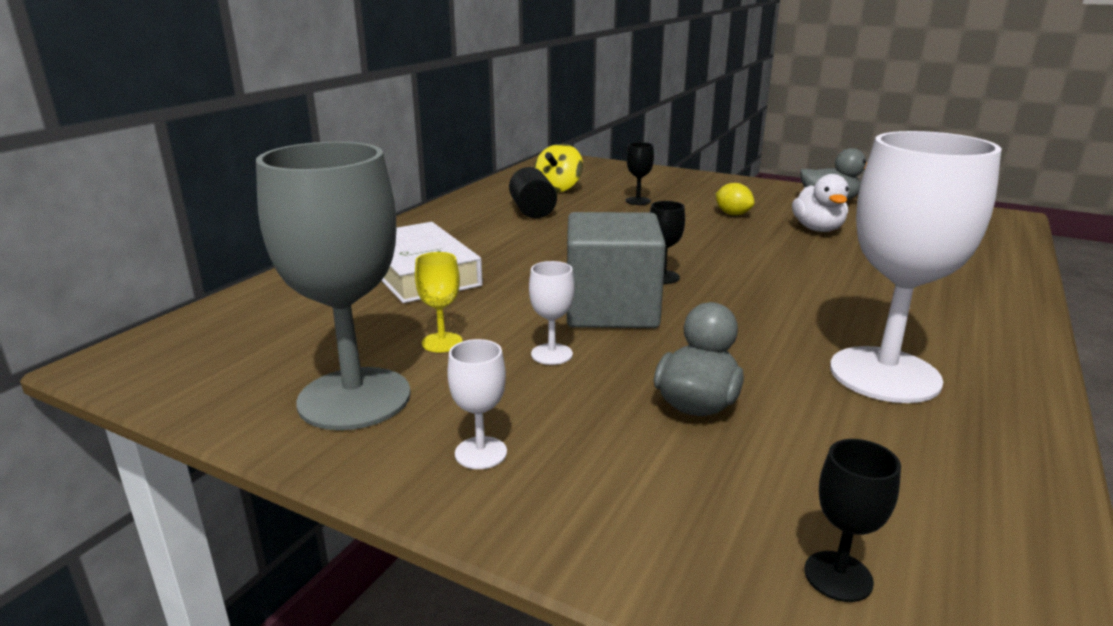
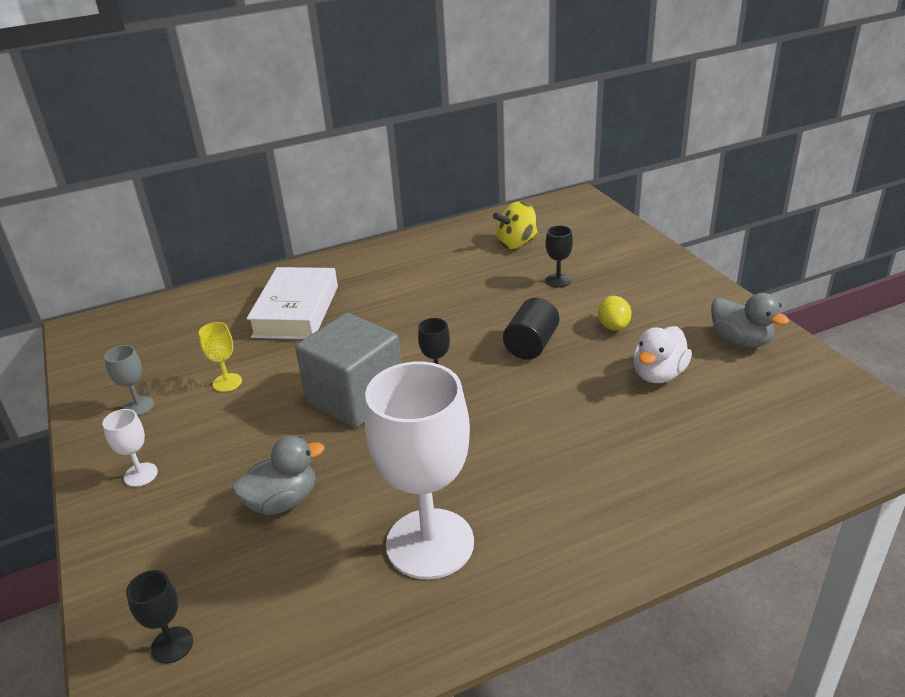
camera: 40 degrees right, 10 degrees up
grey goblet [256,142,411,430] -> grey goblet [104,345,154,416], size x0.42
black cylinder [509,167,557,218] -> black cylinder moved to [503,298,559,360]
white goblet [529,261,575,365] -> none

